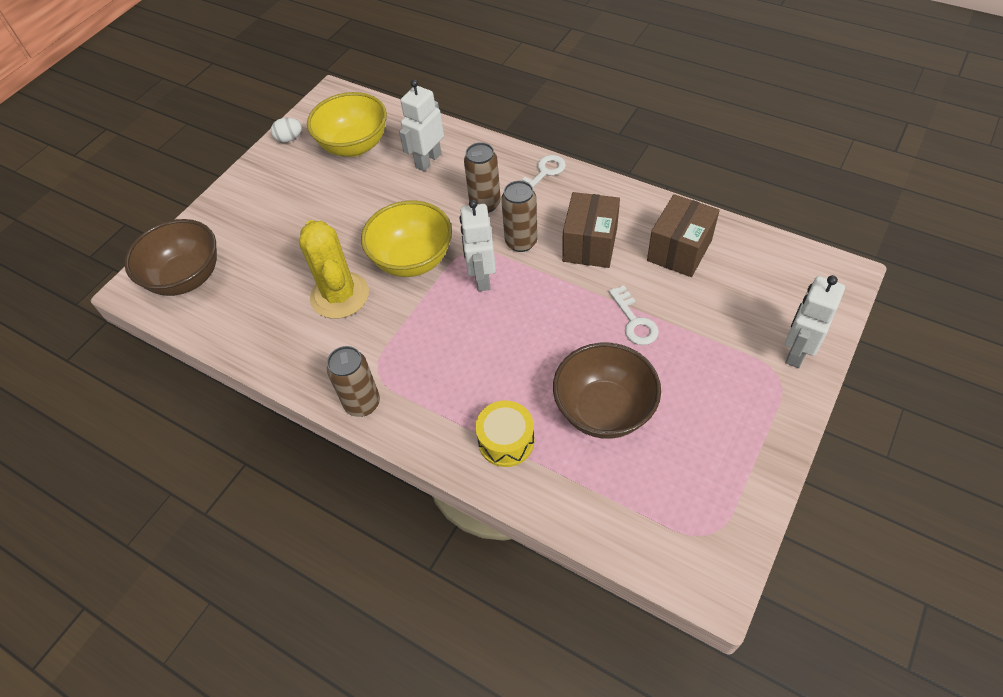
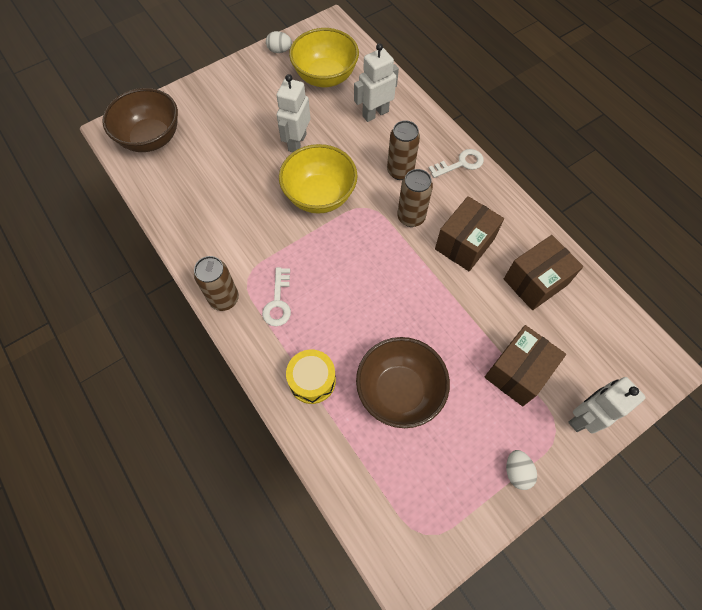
camera: 20 degrees right, 10 degrees up
yellow cactus [299,220,369,319] -> none
white robot [460,200,496,291] -> white robot moved to [276,74,310,152]
white key [609,285,659,345] -> white key moved to [262,267,291,326]
none -> brown box [484,325,566,406]
none -> white egg [506,450,537,490]

